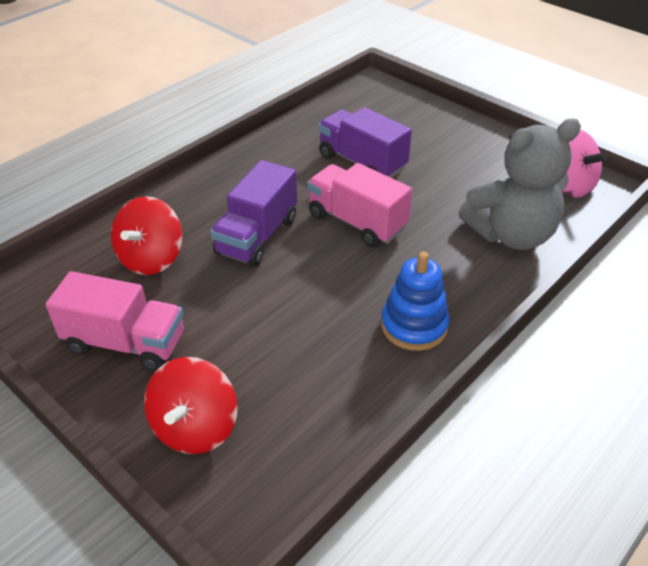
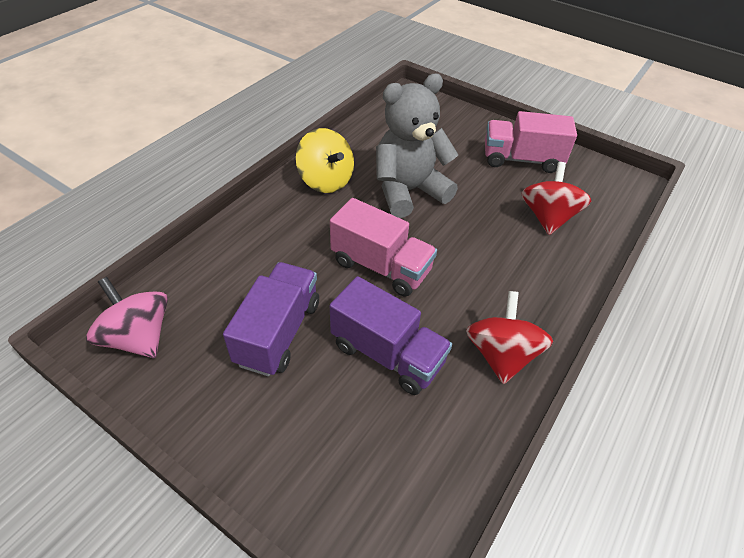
camera: 170 degrees right, 5 degrees up
red spinning top [144,357,237,454] -> red spinning top moved to [466,291,553,384]
purple truck [210,160,297,267] -> purple truck moved to [223,262,319,376]
blue stacking toy [381,251,449,351] -> yellow spinning top [296,128,354,193]
grey teddy bear [459,118,581,250] -> grey teddy bear moved to [376,74,459,218]

